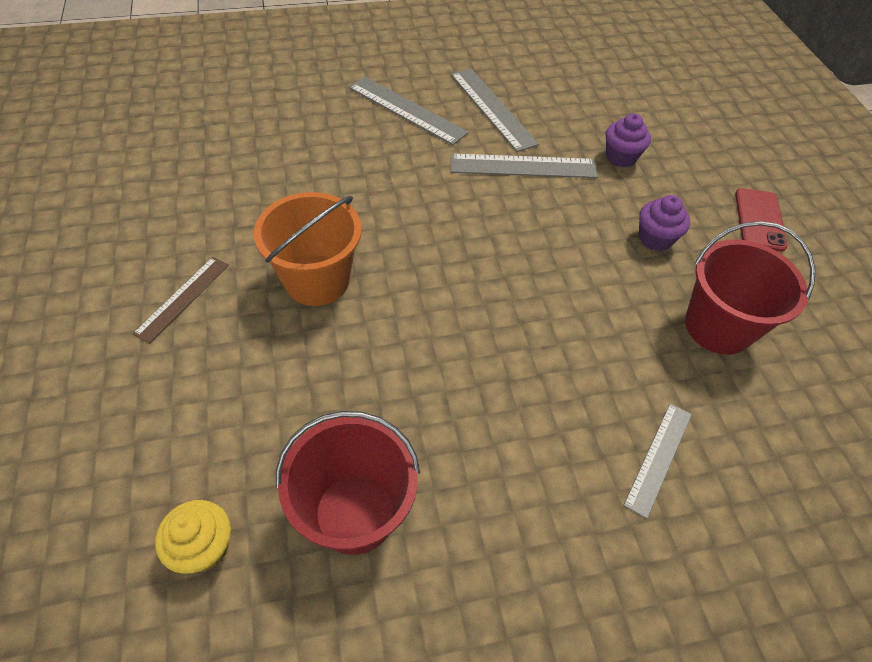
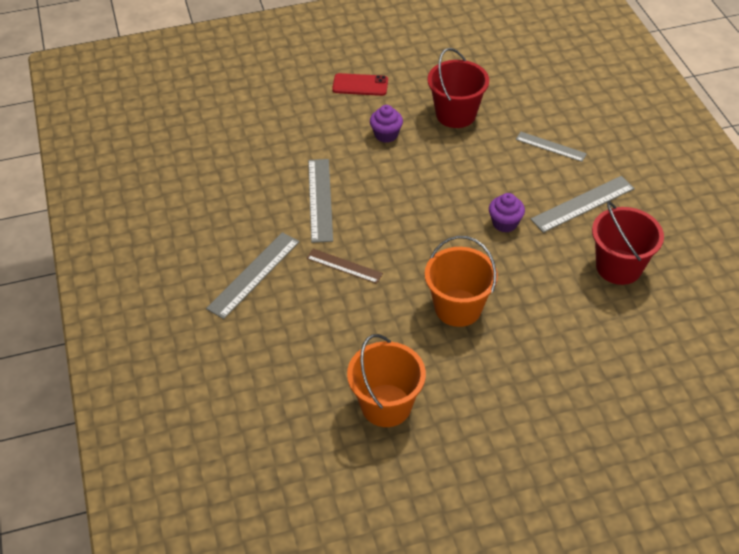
camera: 90 degrees left, 5 degrees down
brown ruler [133,257,229,344] -> brown ruler moved to [306,249,383,284]
yellow cupcake [155,500,231,574] -> none
grey ruler [451,68,539,152] -> grey ruler moved to [530,176,635,233]
purple cupcake [606,113,651,167] -> purple cupcake moved to [489,193,525,233]
none -> orange bucket [347,334,426,427]

